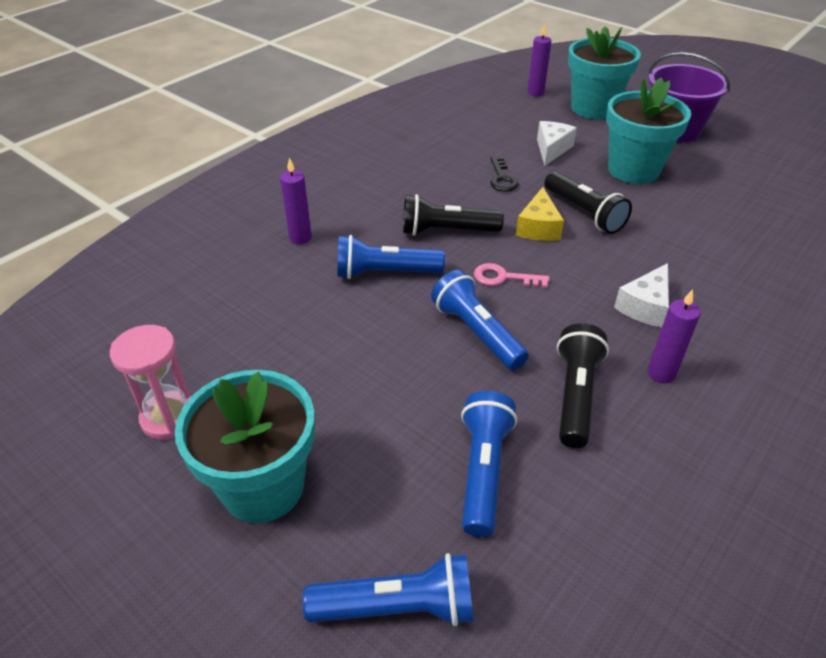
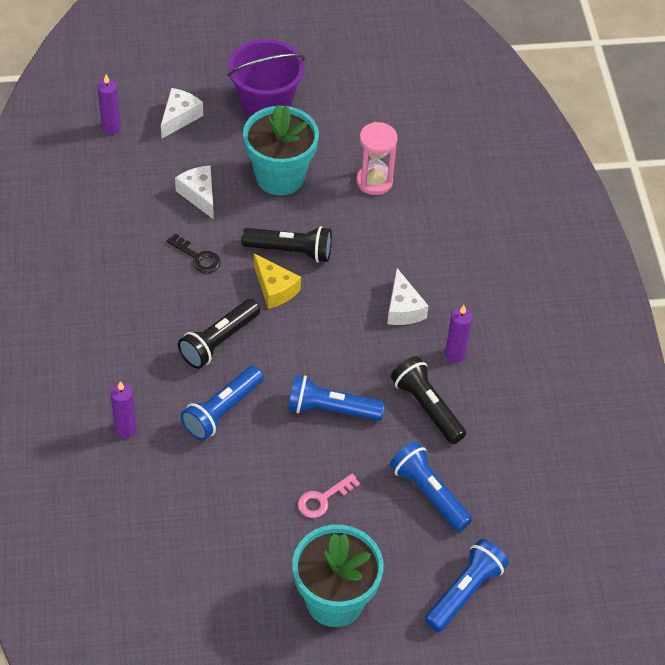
camera: 50 degrees left, 10 degrees up
pink hourglass [110,325,191,440] -> pink hourglass moved to [356,122,398,195]
pink key [474,263,549,288] -> pink key moved to [298,473,360,518]
turquoise flower pot [568,26,641,119] -> white cheese [161,88,203,138]

